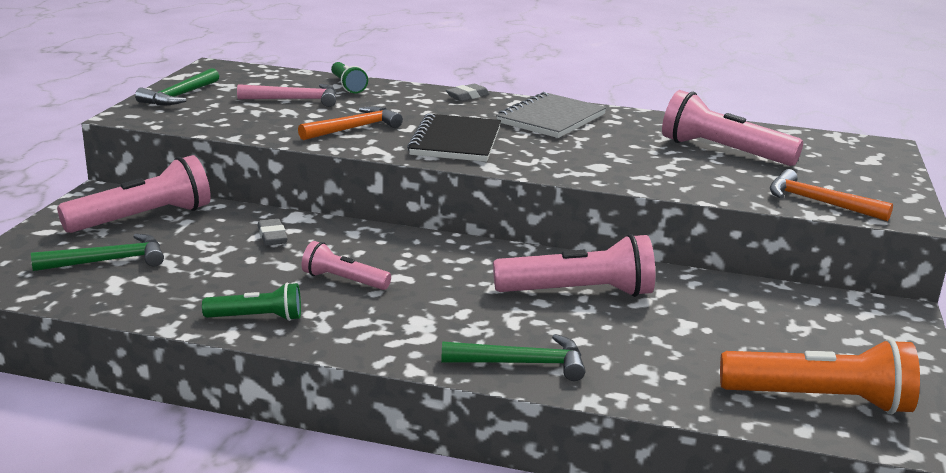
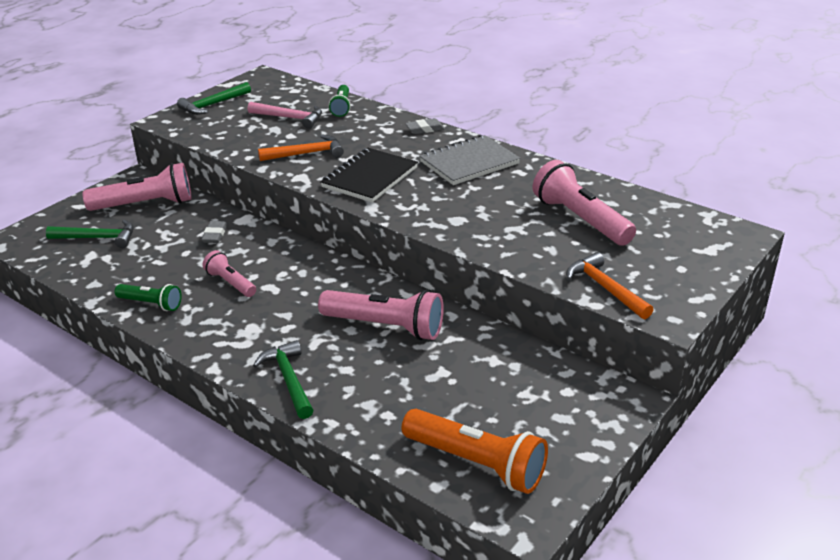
camera: 25 degrees right, 10 degrees up
green hammer [441,334,585,381] -> green hammer turned 135 degrees counterclockwise [253,340,314,419]

